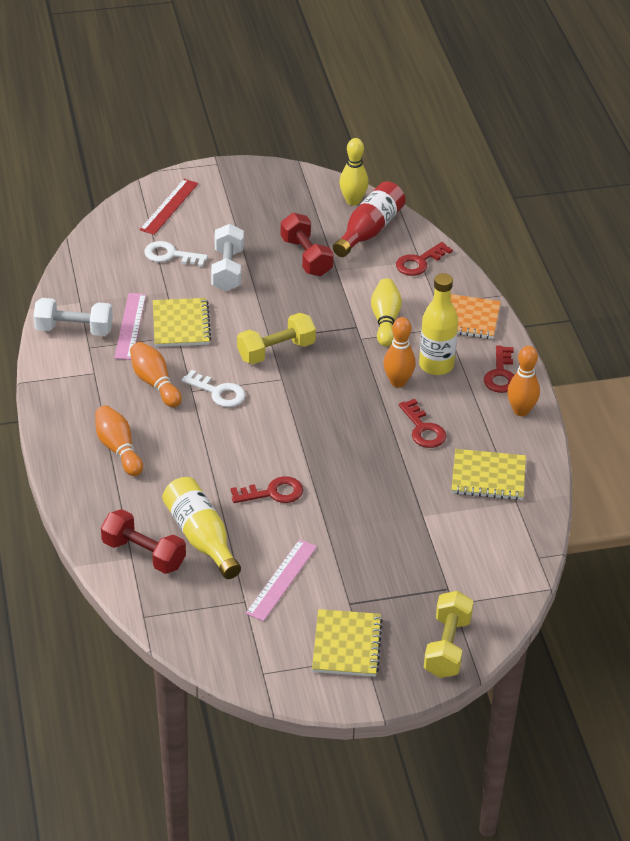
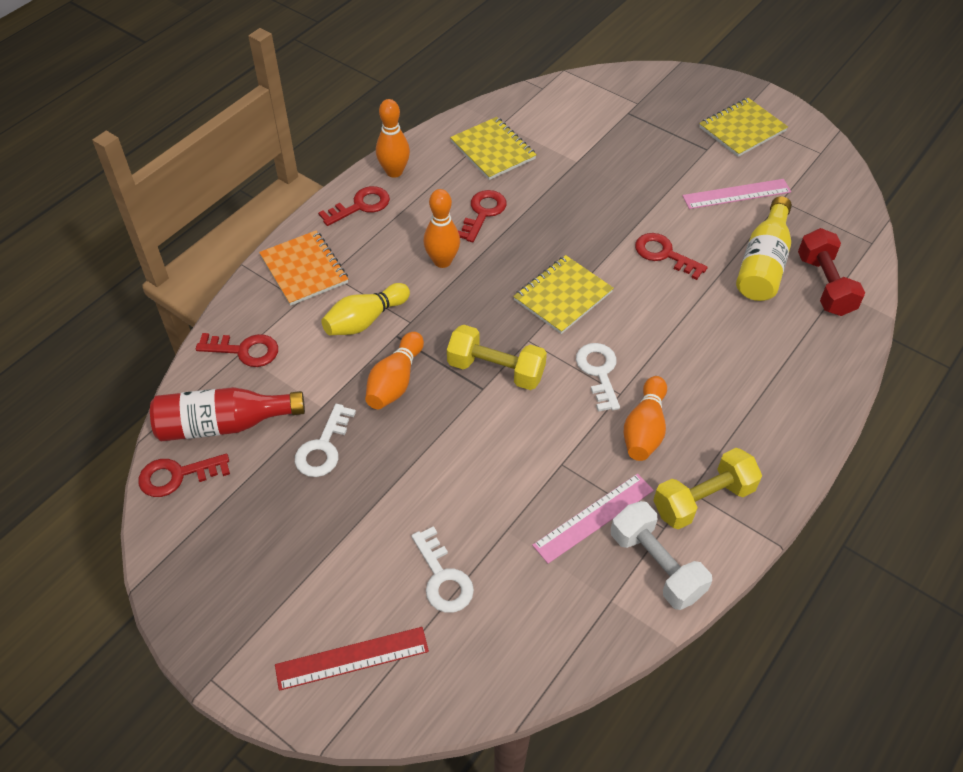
camera: 130 degrees left, 10 degrees up
orange bowling pin [95,405,143,476] -> orange bowling pin moved to [365,332,424,409]
yellow notebook [153,298,211,347] -> yellow notebook moved to [513,255,614,334]
white dumbbell [211,224,244,291] -> none
red dumbbell [281,213,334,276] -> white key [295,404,356,477]
yellow bowling pin [339,138,369,205] -> red key [138,454,230,497]
yellow bottle [419,273,458,375] -> none
yellow dumbbell [424,591,474,678] -> yellow dumbbell moved to [653,448,762,529]

